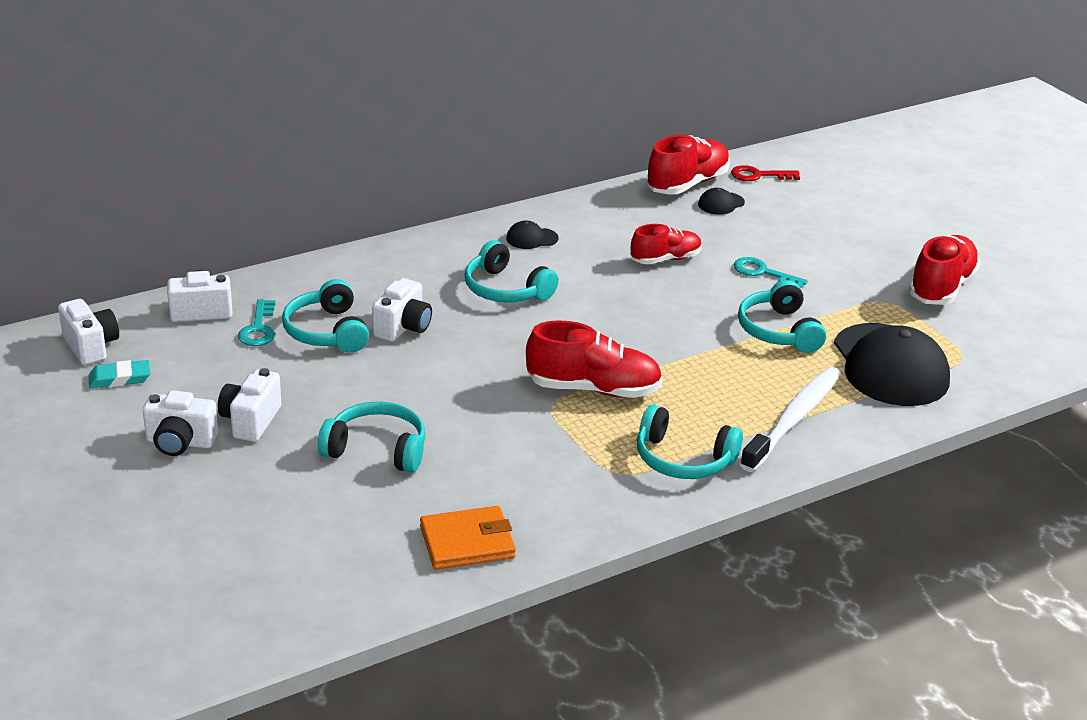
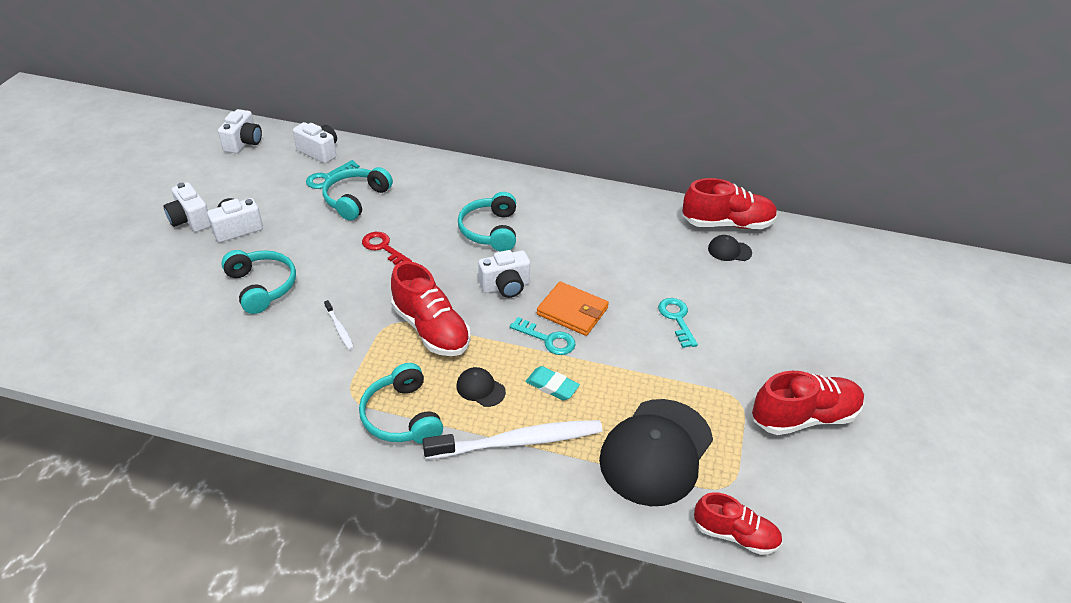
camera: 45 degrees right, 10 degrees up
turquoise eraser [89,360,151,388] -> turquoise eraser moved to [525,366,580,400]
white camera [372,278,432,342] -> white camera moved to [478,250,530,298]
orange wallet [420,506,516,570] -> orange wallet moved to [537,281,609,336]
black cap [506,220,559,249] -> black cap moved to [456,367,506,407]
red shoe [631,224,702,264] -> red shoe moved to [694,492,782,555]
red key [731,165,800,181] -> red key moved to [362,232,412,265]
turquoise headphones [738,280,826,353] -> none
none -> white toothbrush [324,300,354,350]
none -> turquoise key [510,317,576,355]

